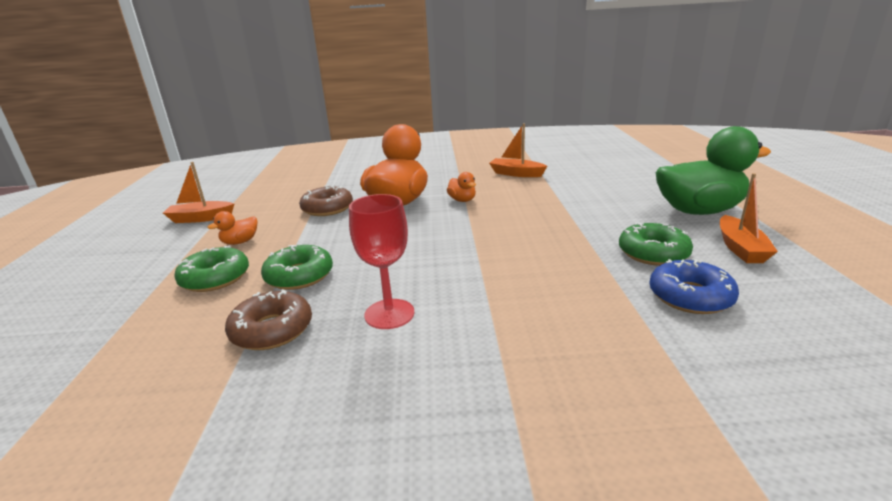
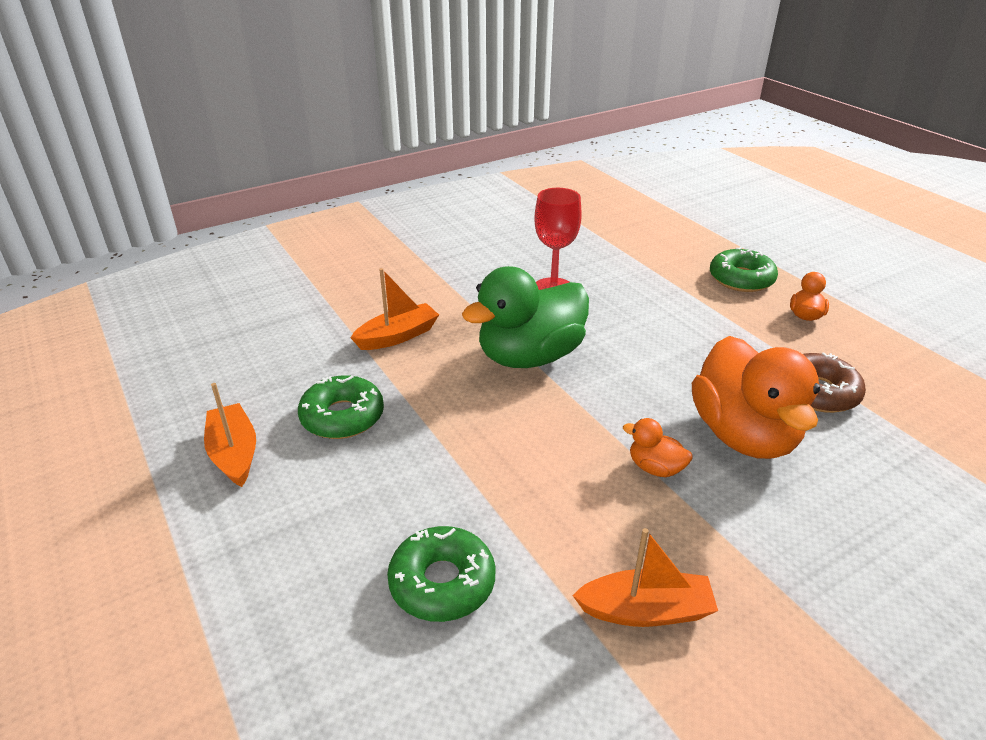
camera: 150 degrees right, 10 degrees up
orange boat [163,162,234,223] -> orange boat moved to [350,268,439,350]
brown donut [225,289,312,350] -> none
green donut [261,245,333,290] -> green donut moved to [387,526,496,622]
blue donut [649,258,739,314] -> none
green duck [656,126,771,215] -> green duck moved to [462,266,589,368]

